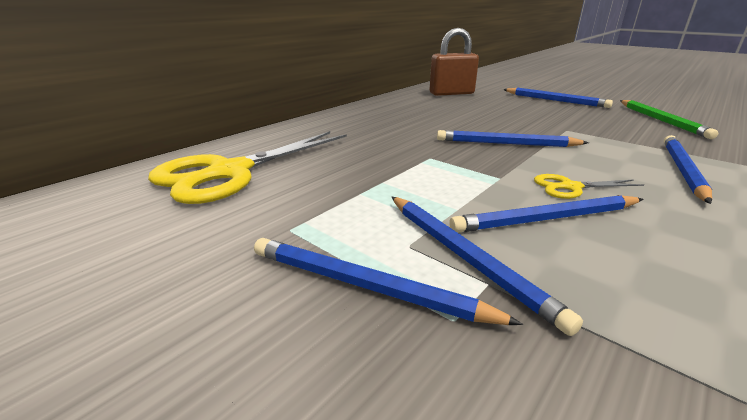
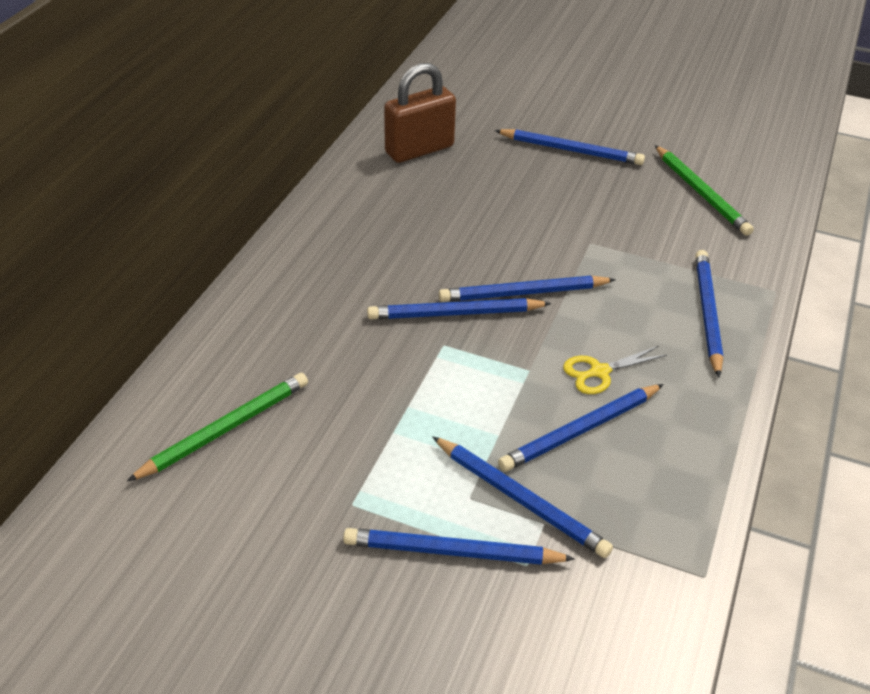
camera: 20 degrees left, 15 degrees up
yellow scissors [148,131,347,204] -> green pencil [127,373,308,482]
none -> blue pencil [367,298,552,319]

